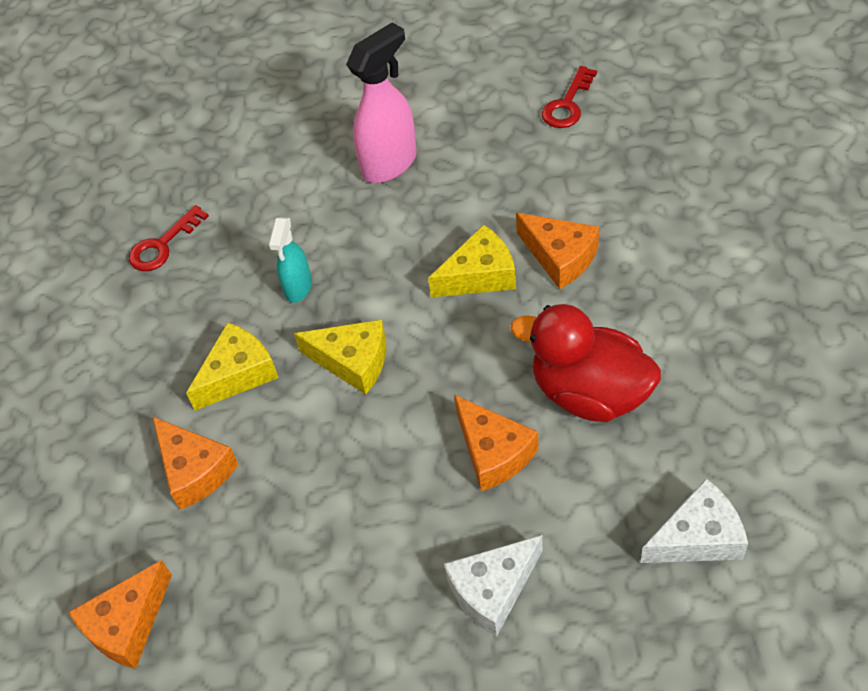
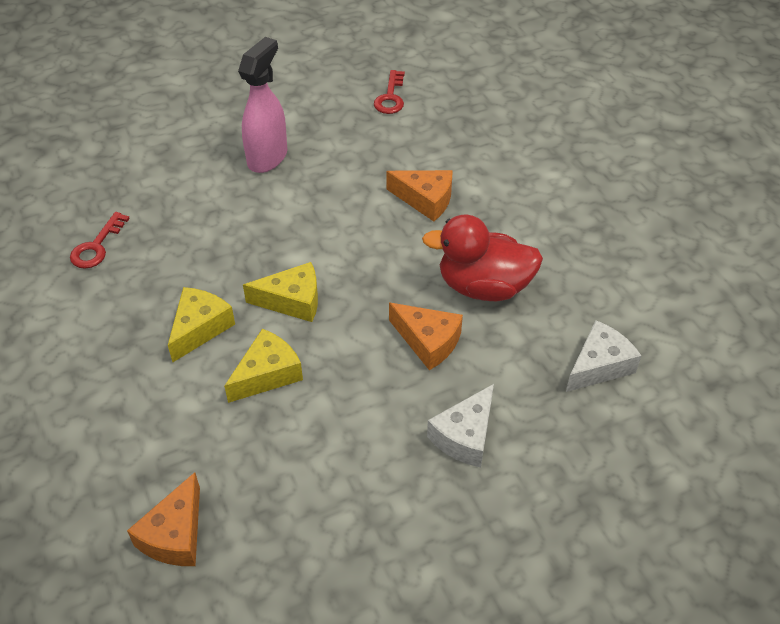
camera: 25 degrees left, 5 degrees down
orange cheese [152,416,239,510] -> none
turquoise spray bottle [268,217,312,303] -> none
yellow cheese [428,225,516,298] -> yellow cheese moved to [224,329,303,403]

